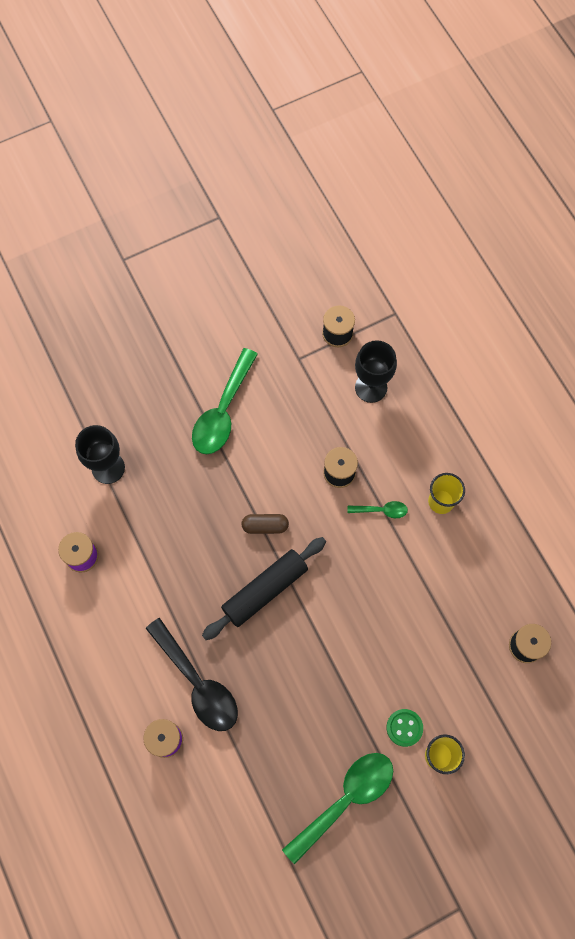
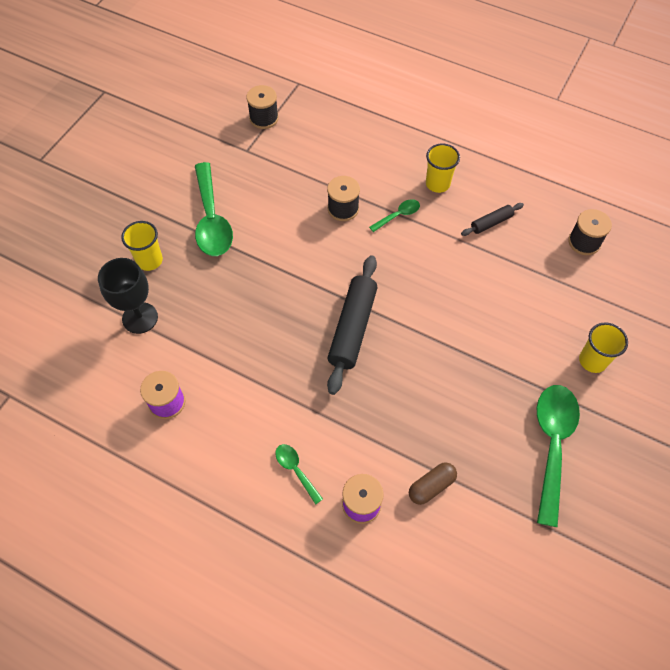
camera: 35 degrees left, 10 degrees down
black spoon [146,618,238,731] -> none
brown capsule [241,514,289,534] -> brown capsule moved to [409,462,457,505]
black goblet [355,340,397,403] -> none
green button [387,709,423,747] -> none
none -> yellow cup [121,221,163,271]
none -> green spoon [275,444,323,505]
none -> black rolling pin [461,203,524,236]

